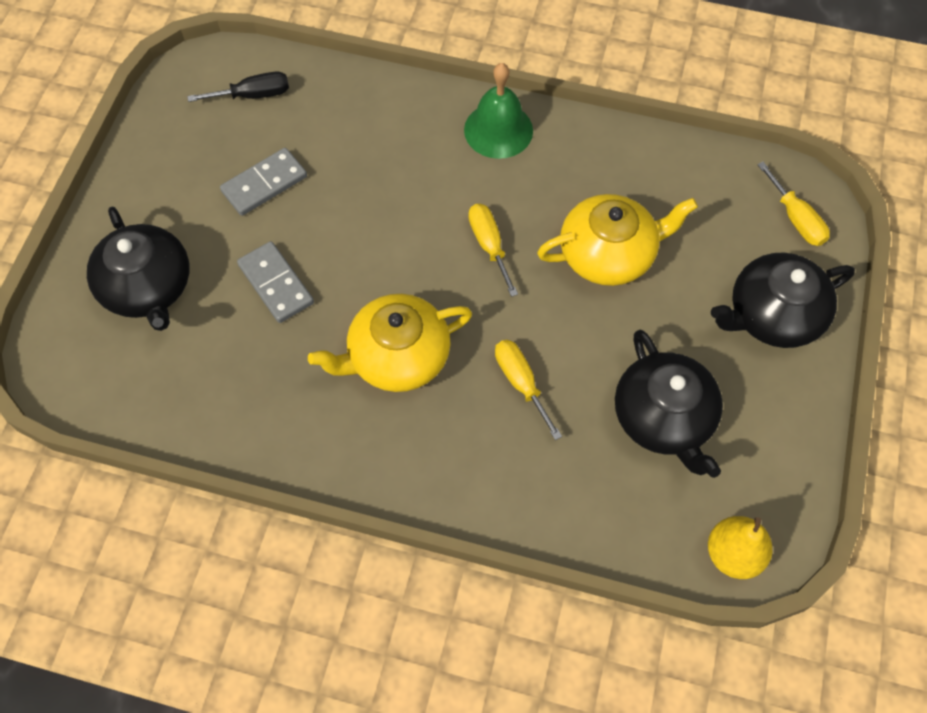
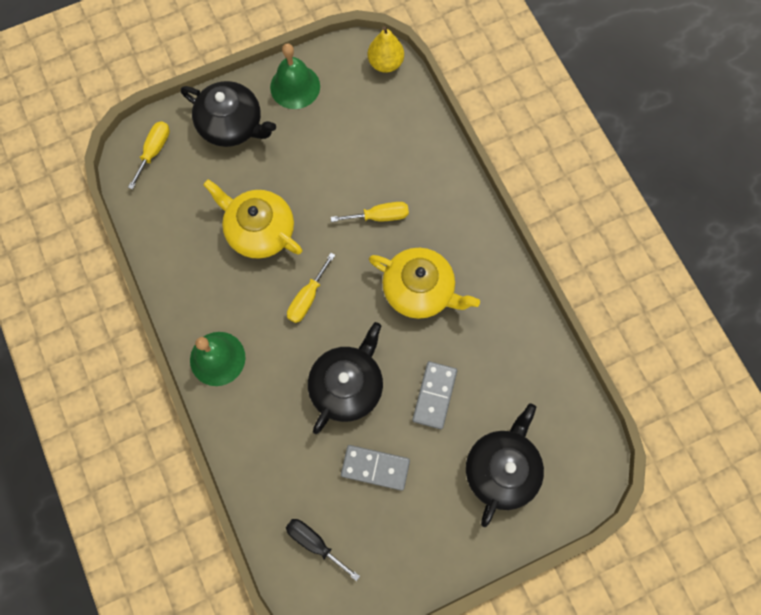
camera: 130 degrees left, 10 degrees up
yellow screwdriver [495,340,562,440] -> yellow screwdriver turned 120 degrees counterclockwise [331,202,409,222]
black teapot [615,330,723,478] -> black teapot moved to [308,322,383,434]
none -> green bell [270,43,320,109]

